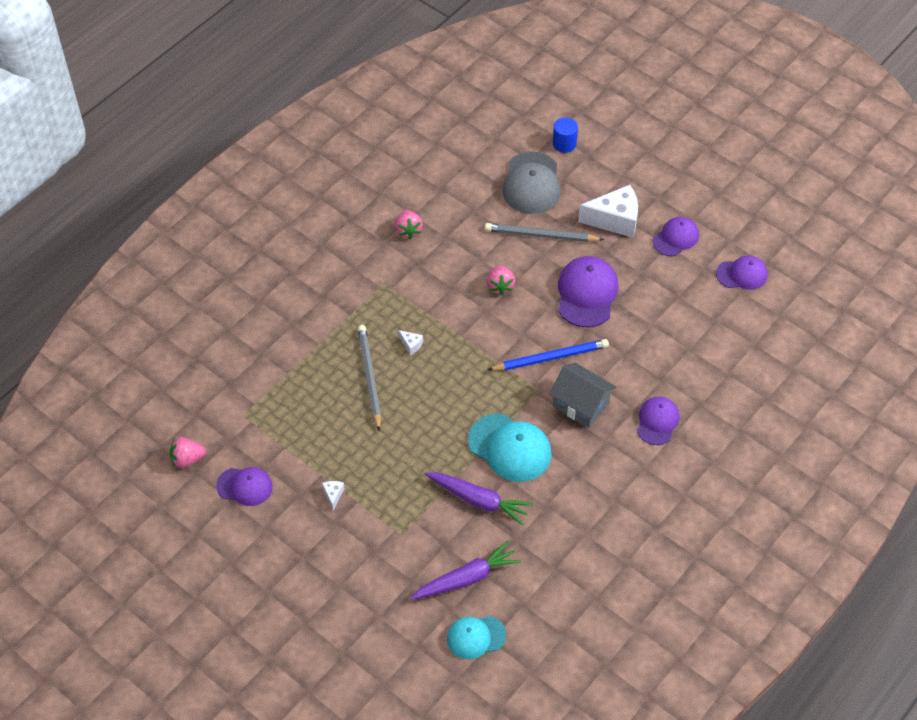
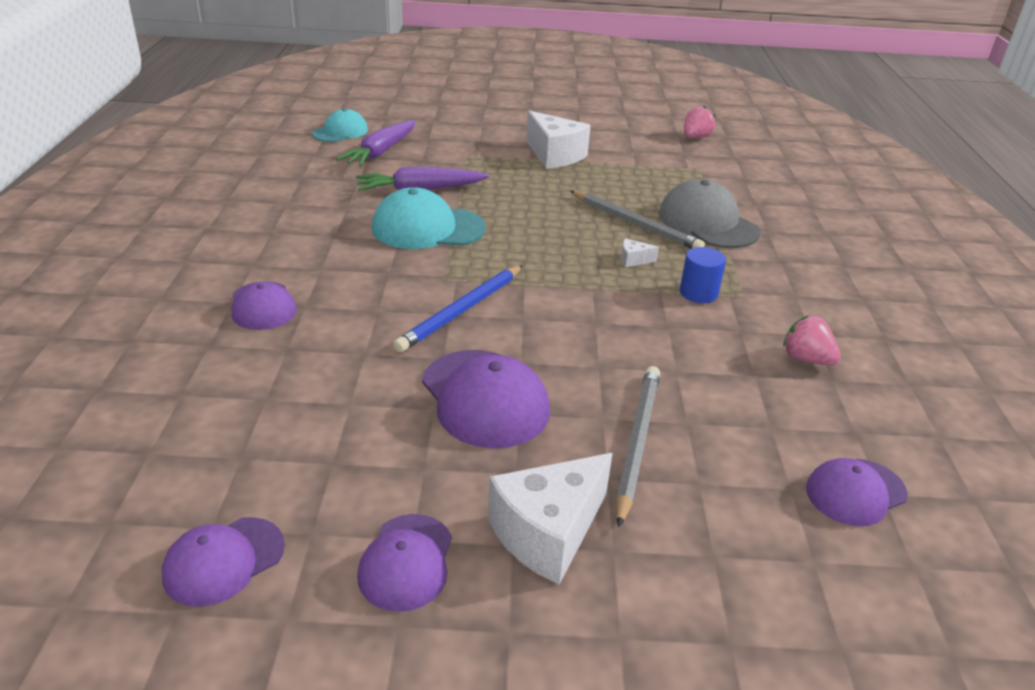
camera: 140 degrees right, 20 degrees down
purple cap [216,467,273,506] -> purple cap moved to [806,458,908,526]
white cheese [322,481,345,510] -> white cheese [526,110,591,169], size x2.38
grey pencil [485,223,604,242] -> grey pencil turned 45 degrees counterclockwise [616,366,660,528]
pink strawberry [487,265,515,295] -> none
grey cap [503,152,561,214] -> grey cap moved to [659,179,760,248]
grey house [549,363,616,428] -> none
blue cylinder [553,117,578,153] -> blue cylinder moved to [680,247,726,303]

